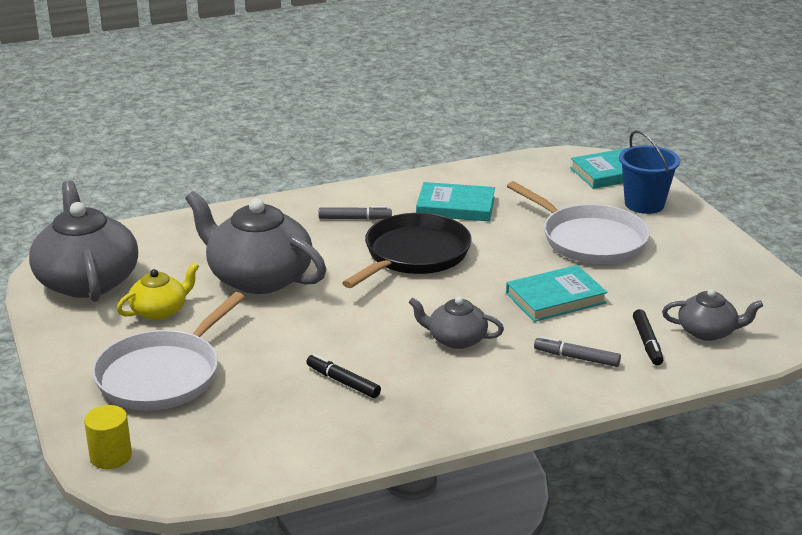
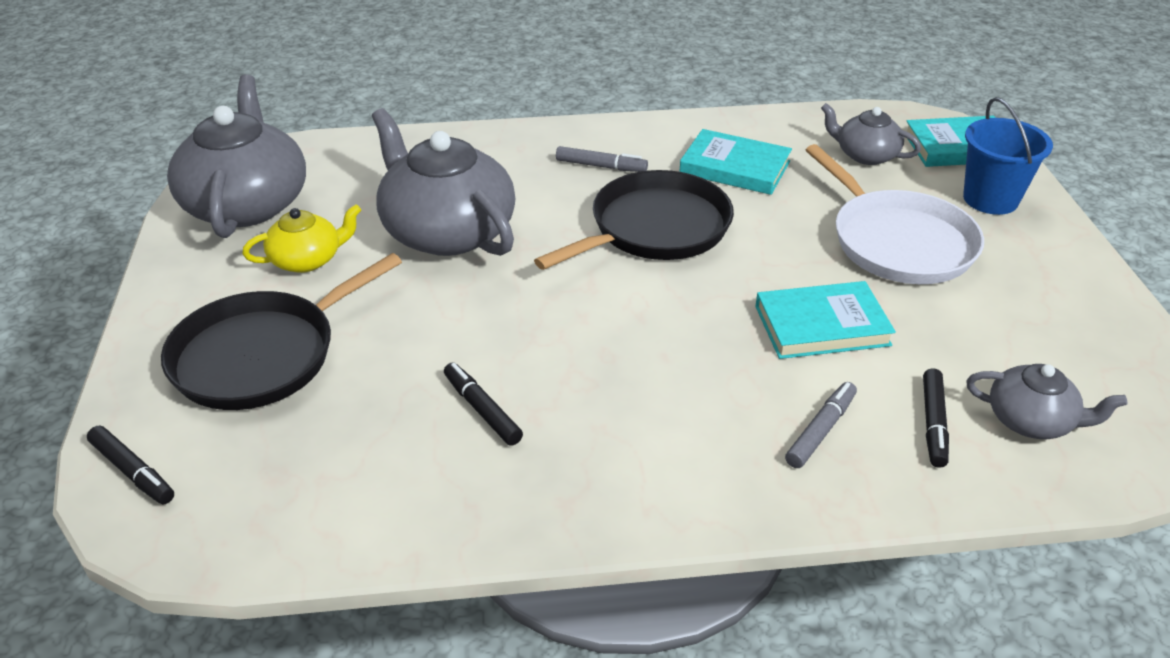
camera: 15 degrees right, 10 degrees up
yellow cylinder [84,405,132,469] -> black marker [87,426,174,504]
white pan [92,292,245,411] -> black pan [161,253,402,410]
grey teapot [408,296,504,349] -> grey teapot moved to [821,103,921,165]
grey marker [534,336,621,367] -> grey marker turned 90 degrees clockwise [785,382,857,468]

